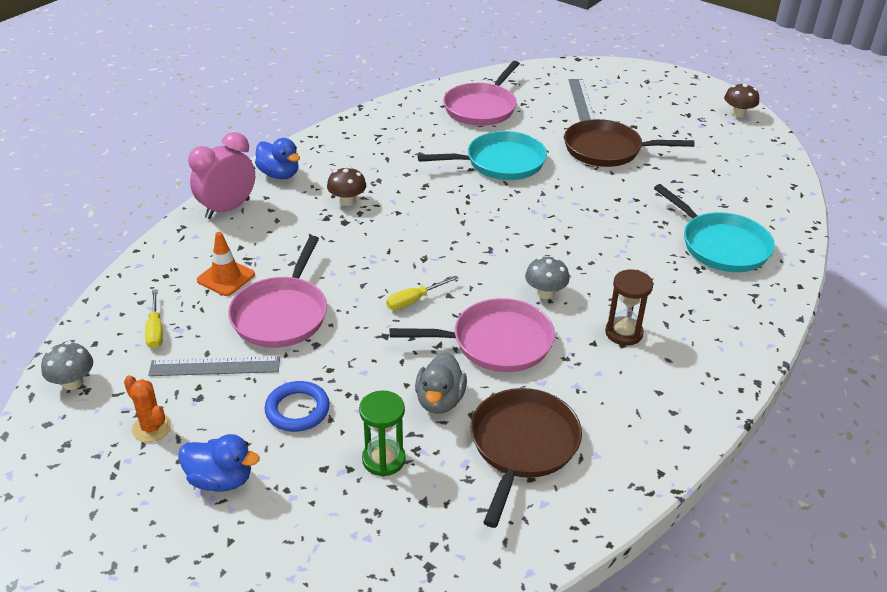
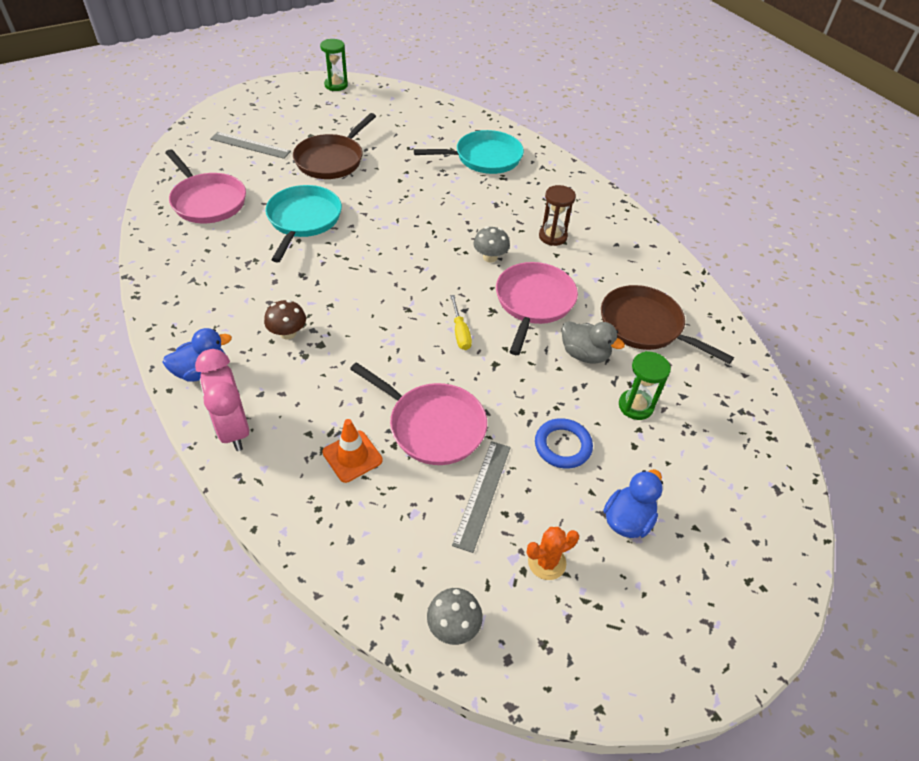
camera: 70 degrees left, 10 degrees up
yellow screwdriver [145,289,163,349] -> none
brown mushroom [724,83,759,118] -> green hourglass [320,39,348,91]

